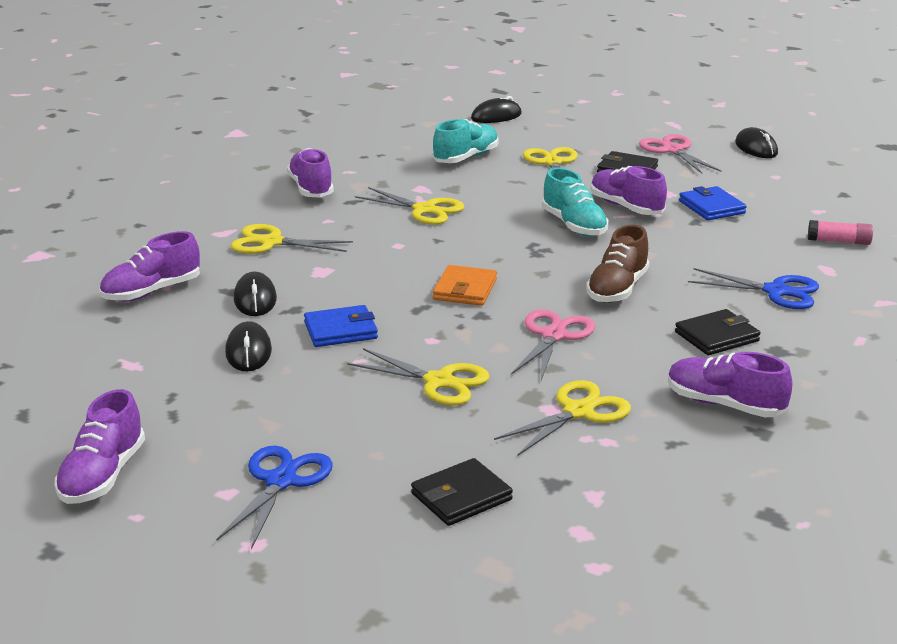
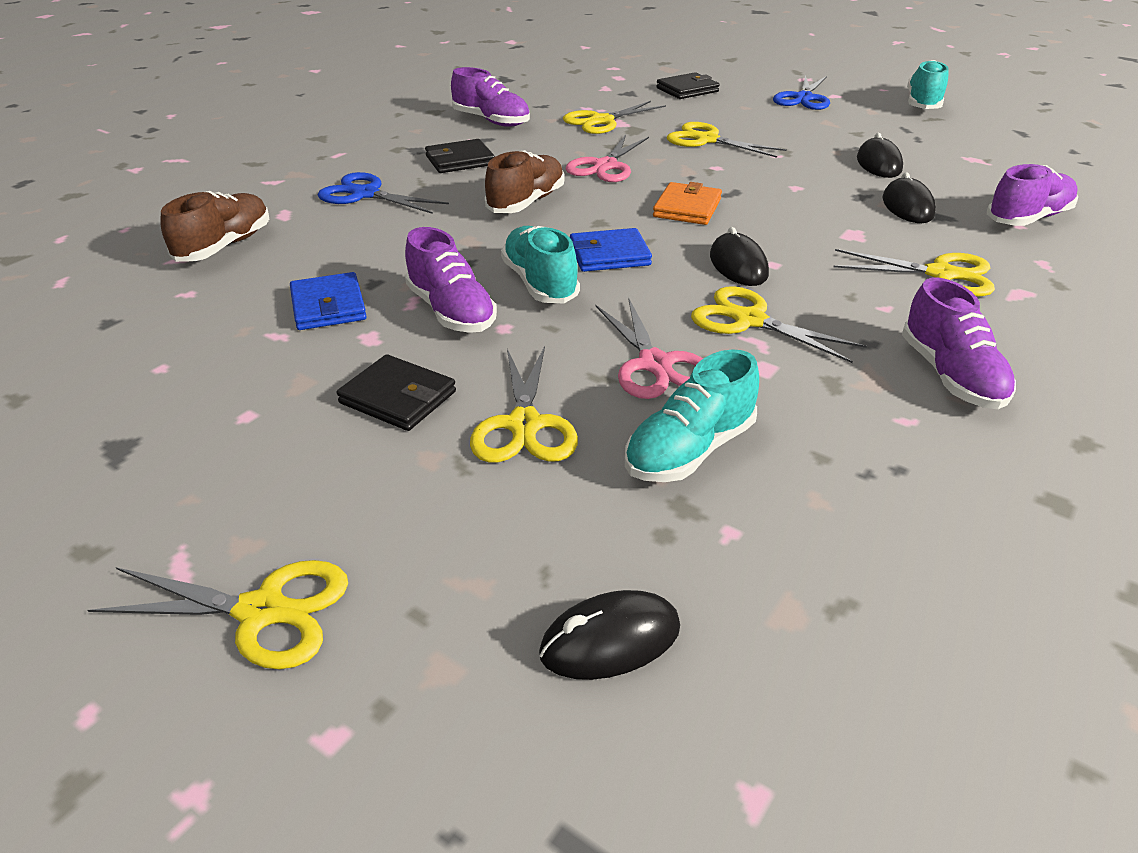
camera: 175 degrees left, 10 degrees up
purple shoe [55,389,145,504] -> turquoise shoe [907,60,949,109]
blue wallet [304,305,378,347] -> blue wallet moved to [570,228,652,272]
pink scissors [639,134,721,174] -> pink scissors moved to [595,297,703,399]
black mouse [735,127,778,158] -> black mouse moved to [710,227,769,286]
pink glue stick [808,220,873,245] -> brown shoe [161,191,269,262]
none -> yellow scissors [88,560,348,669]

